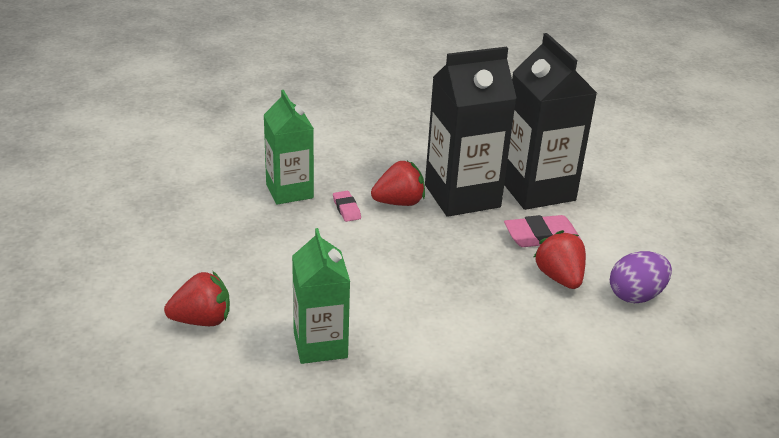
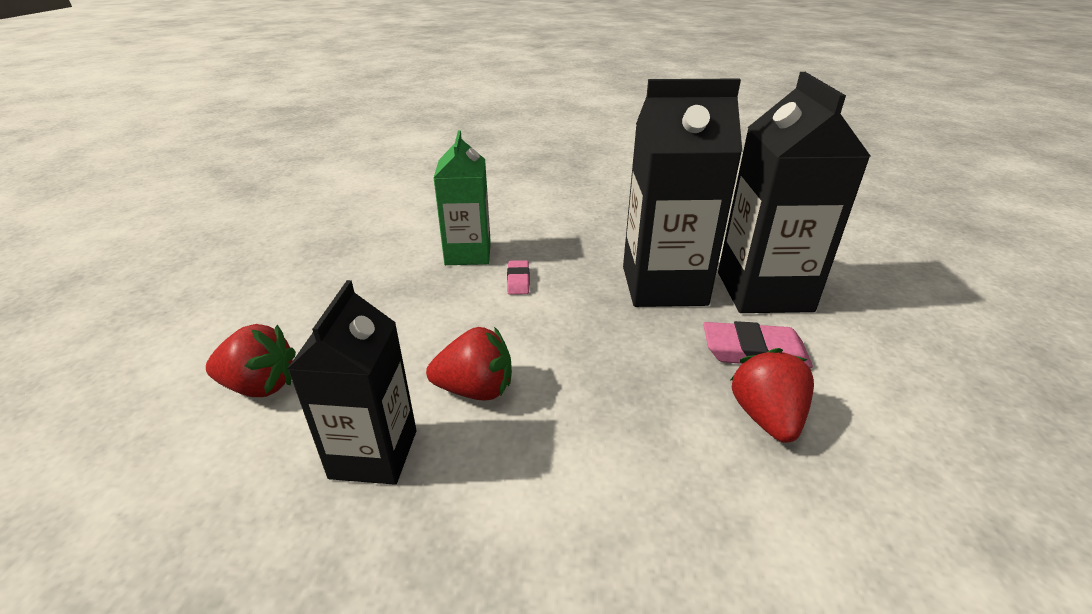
camera: 20 degrees right, 0 degrees up
green carton [292,228,350,364] -> black carton [287,280,417,485]
red strawberry [371,161,425,206] -> red strawberry moved to [426,327,512,401]
purple egg [610,251,672,303] -> none

